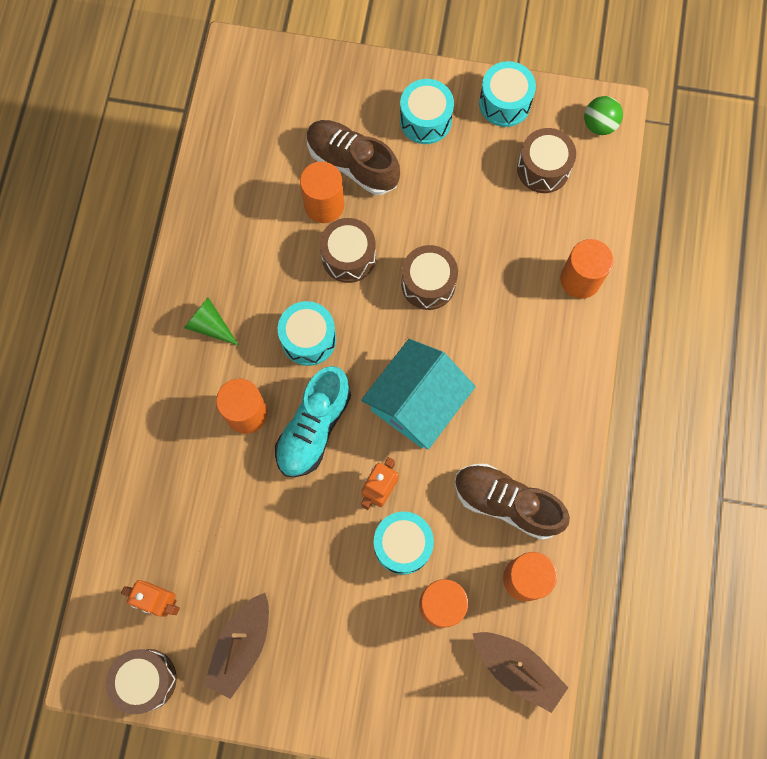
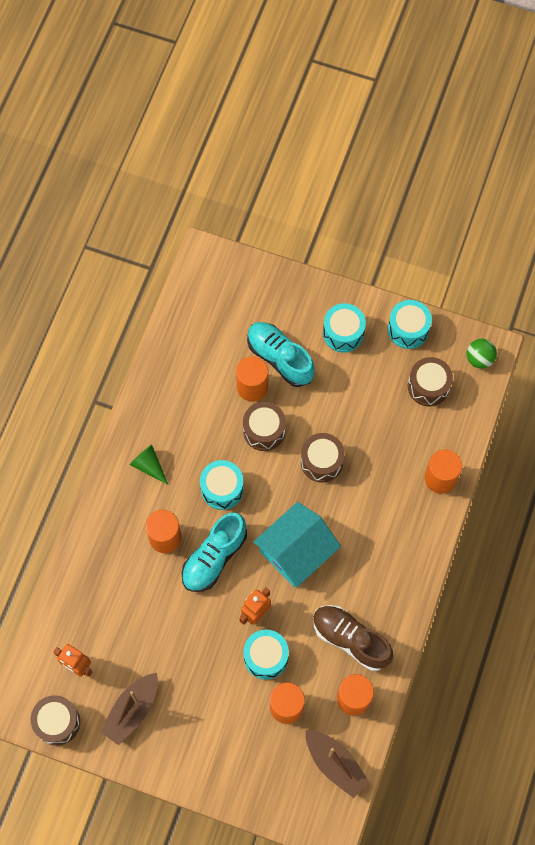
camera: 10 degrees right, 5 degrees down
brown shoe [307,120,400,195] -> turquoise shoe [247,322,315,387]

